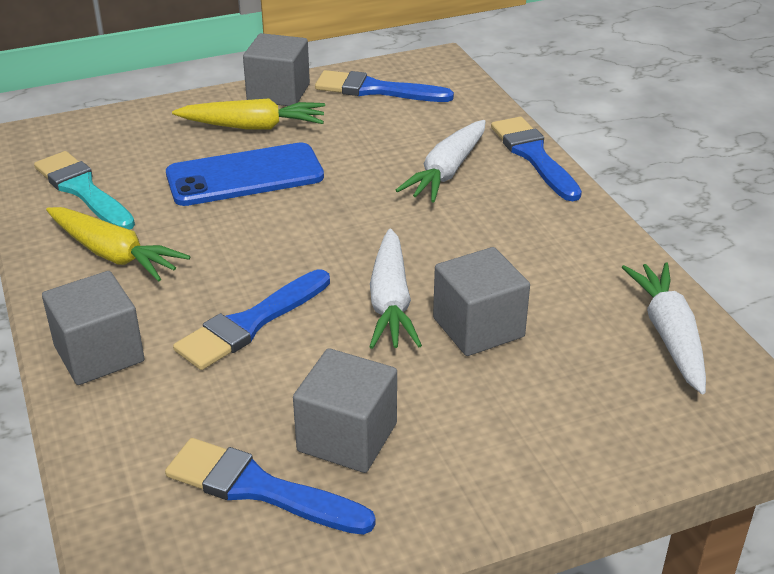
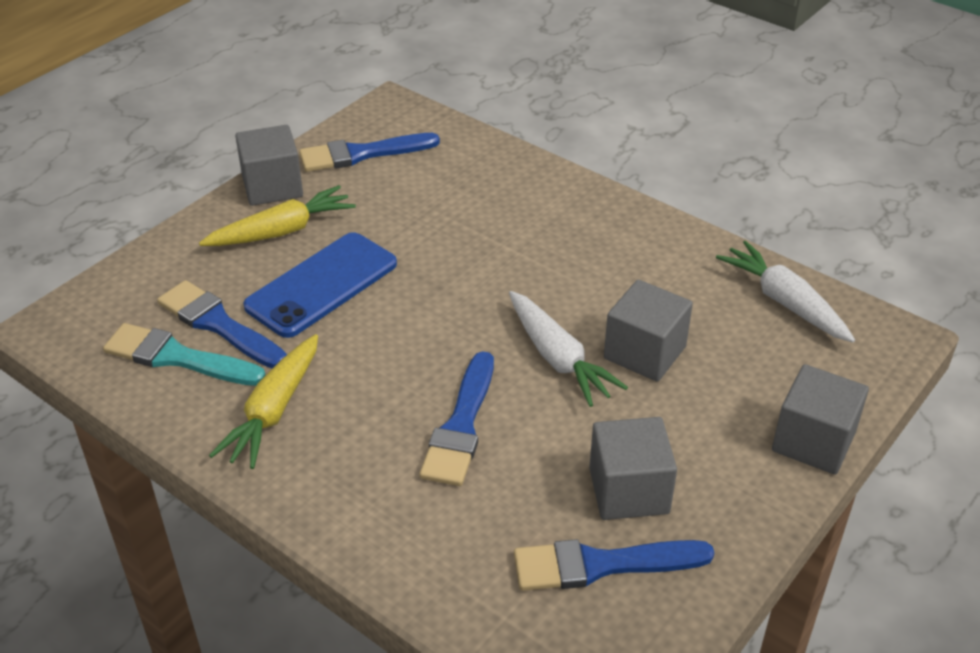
camera: 30 degrees left, 5 degrees up
grey cube [42,271,145,385] -> grey cube moved to [772,364,869,475]
yellow carrot [46,207,190,281] -> yellow carrot turned 105 degrees clockwise [209,334,318,469]
white carrot [395,120,486,202] -> none
blue brush [491,117,582,201] -> blue brush moved to [157,280,287,368]

